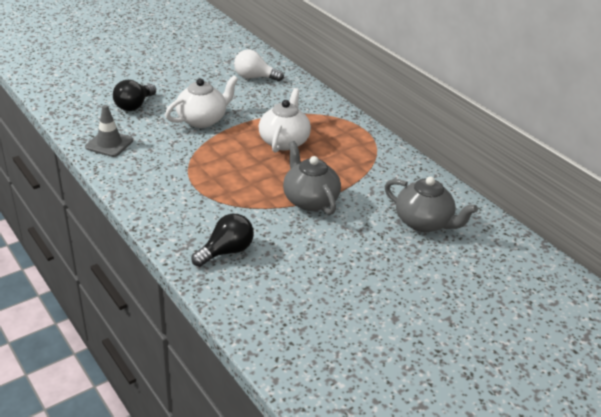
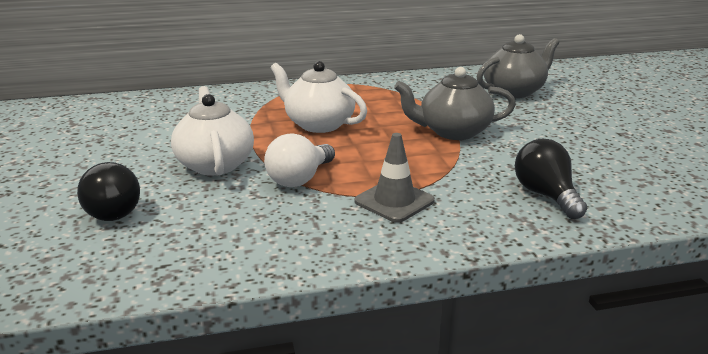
camera: 65 degrees left, 10 degrees down
grey traffic cone [85,105,133,157] -> grey traffic cone moved to [355,133,435,223]
white light bulb [234,50,284,81] -> white light bulb moved to [264,133,335,187]

